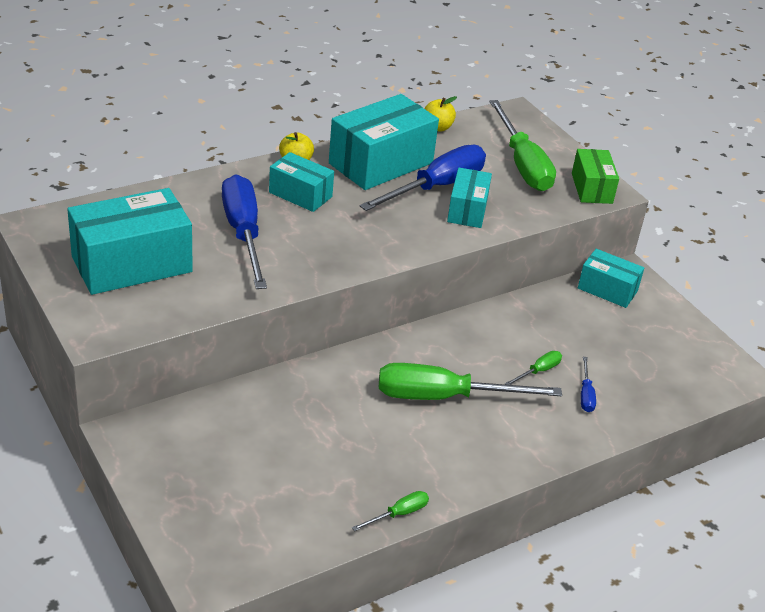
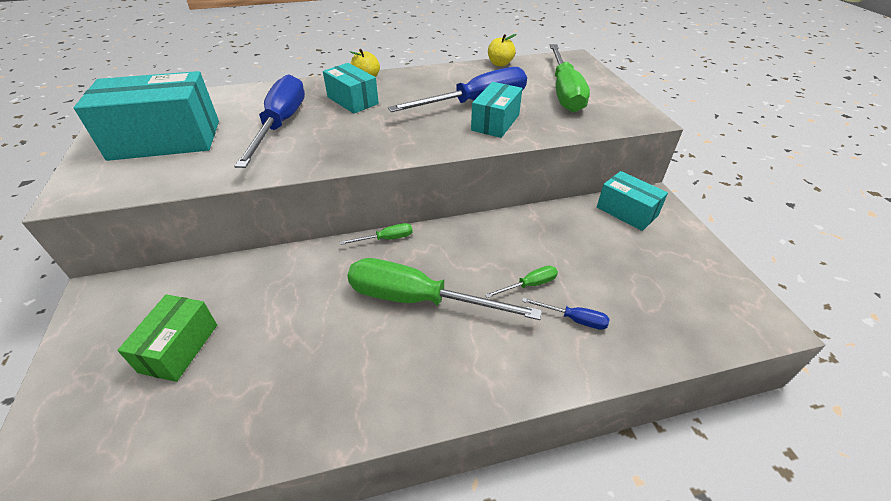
camera: 20 degrees right, 5 degrees up
turquoise box [329,94,439,190] -> none
green screwdriver [352,491,429,531] -> green screwdriver moved to [340,223,413,245]
green box [572,149,619,204] -> green box moved to [117,294,217,382]
blue screwdriver [581,357,596,412] -> blue screwdriver turned 90 degrees counterclockwise [522,298,610,330]

